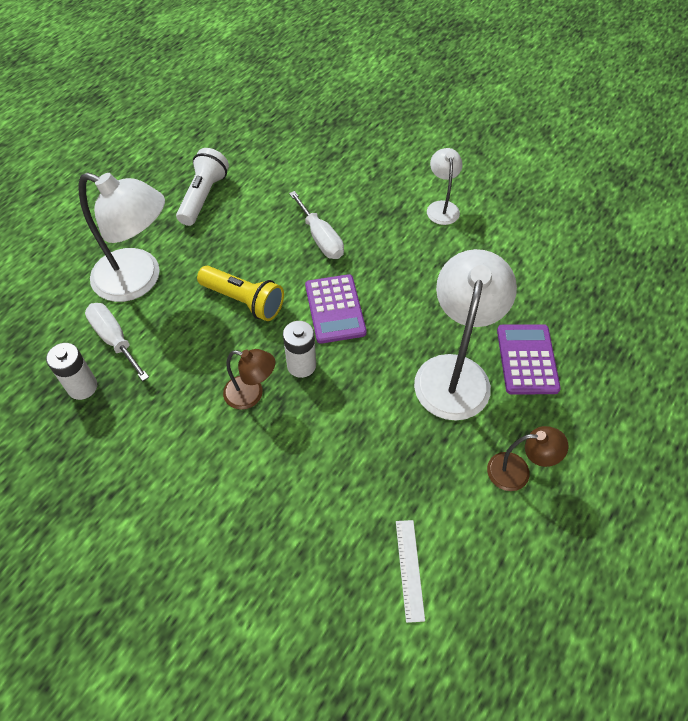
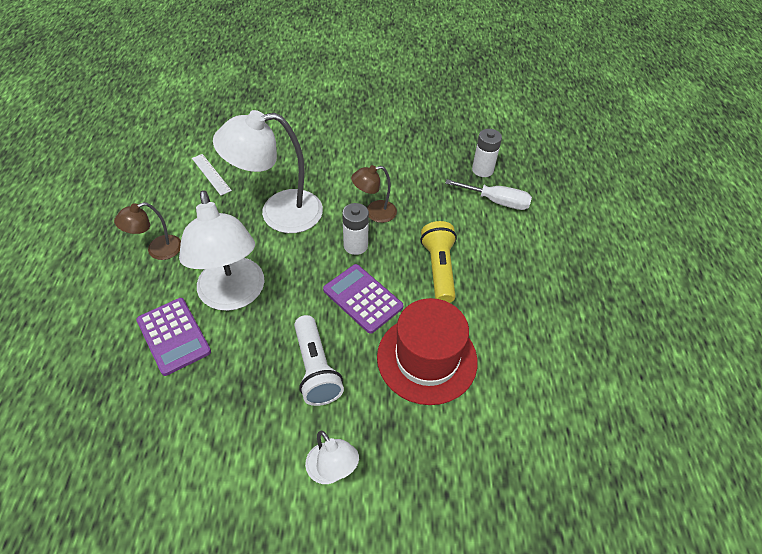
camera: 145 degrees right, 5 degrees down
white lamp [79,172,165,302] -> white lamp moved to [213,110,323,233]
white flashlight [176,148,229,226] -> white flashlight moved to [294,315,344,406]
yellow flashlight [197,266,284,321] -> yellow flashlight turned 90 degrees clockwise [420,221,457,303]
white screwdriver [289,191,344,259] -> red hat [377,298,478,405]

